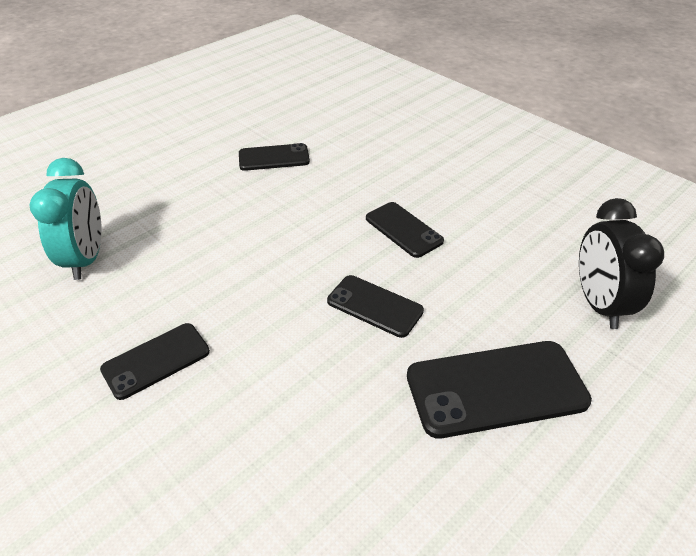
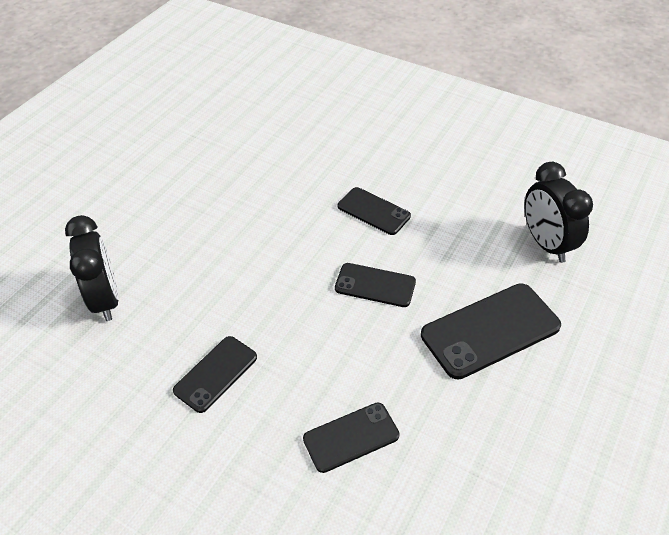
camera: 15 degrees left, 5 degrees up
turquoise clock [29,158,102,280] -> black clock [65,215,119,321]
black phone [239,143,310,171] -> black phone moved to [303,402,400,473]

